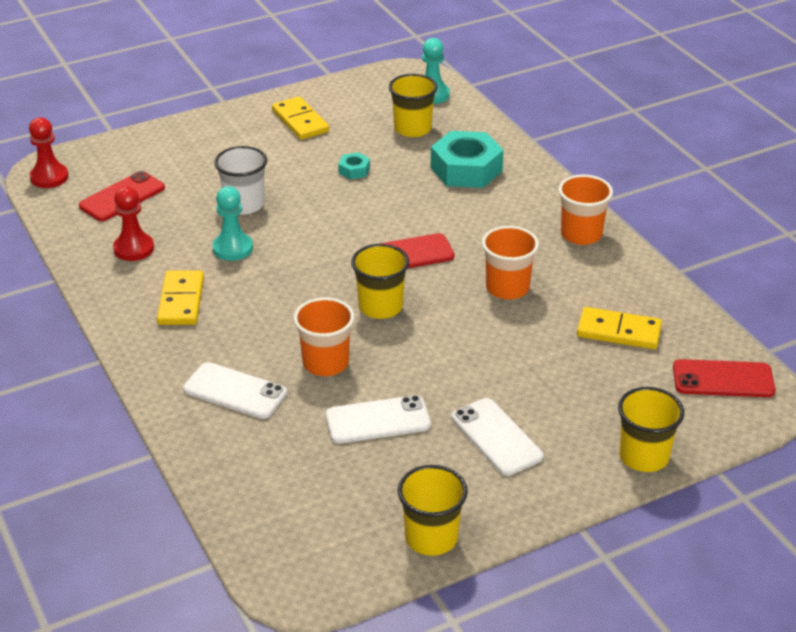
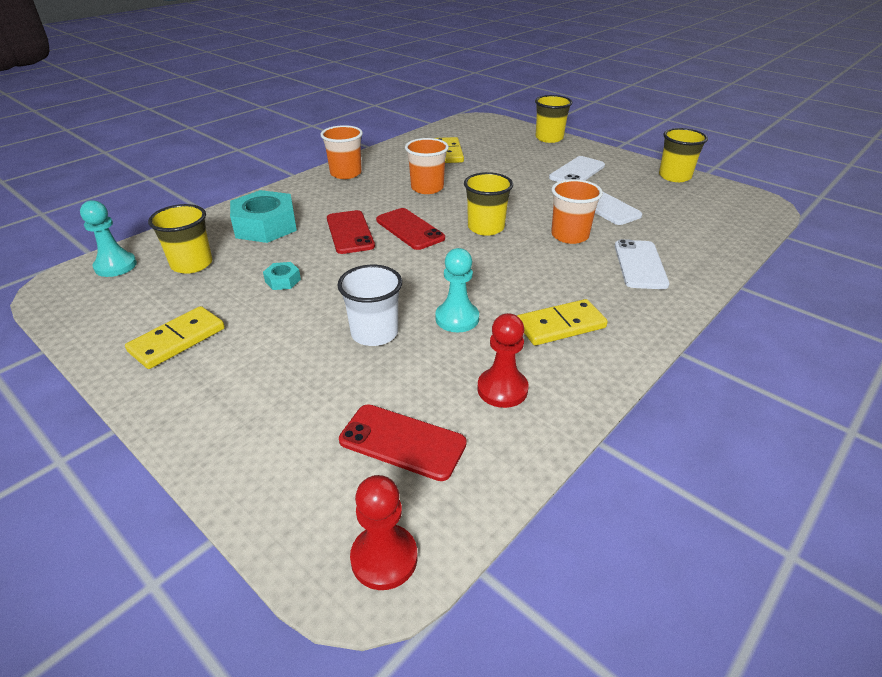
camera: 110 degrees left, 0 degrees up
red phone [673,359,775,397] -> red phone moved to [327,210,375,254]

